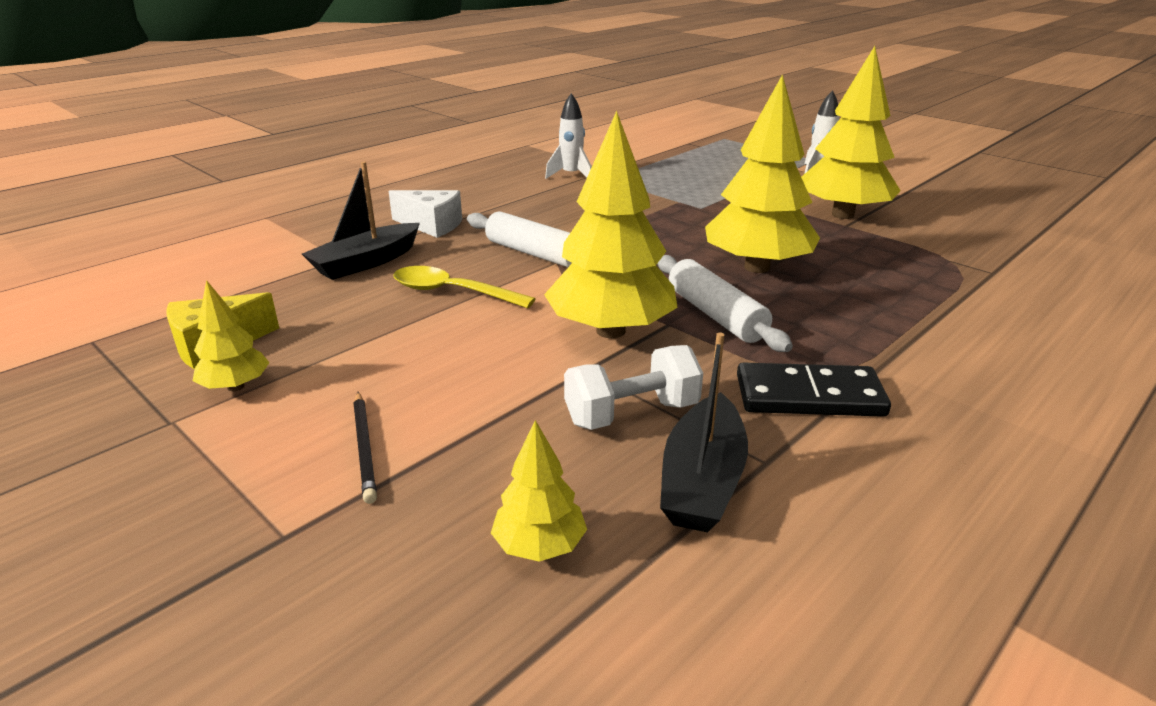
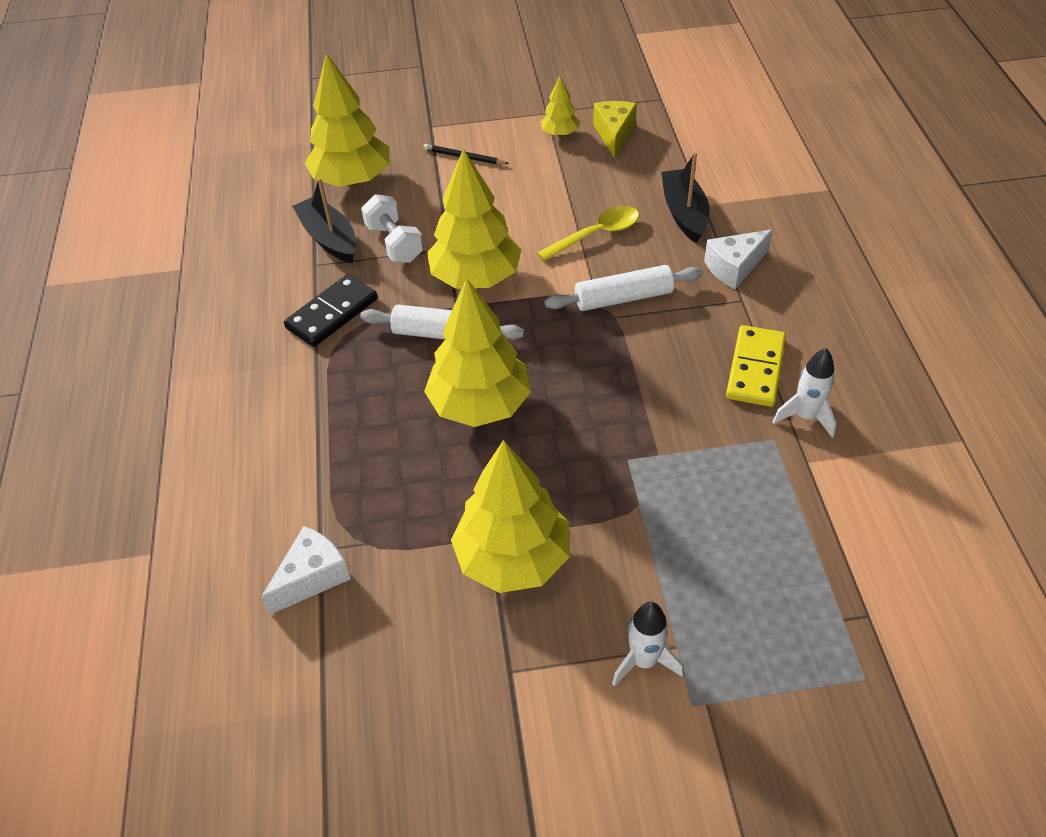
camera: 130 degrees right, 20 degrees up
yellow tree [491,420,587,562] -> yellow tree [305,53,389,187], size x2.06
white dumbbell [564,345,703,430] -> white dumbbell turned 45 degrees counterclockwise [361,194,423,263]
none -> white cheese [261,526,351,615]
none -> yellow domino [726,325,786,407]

